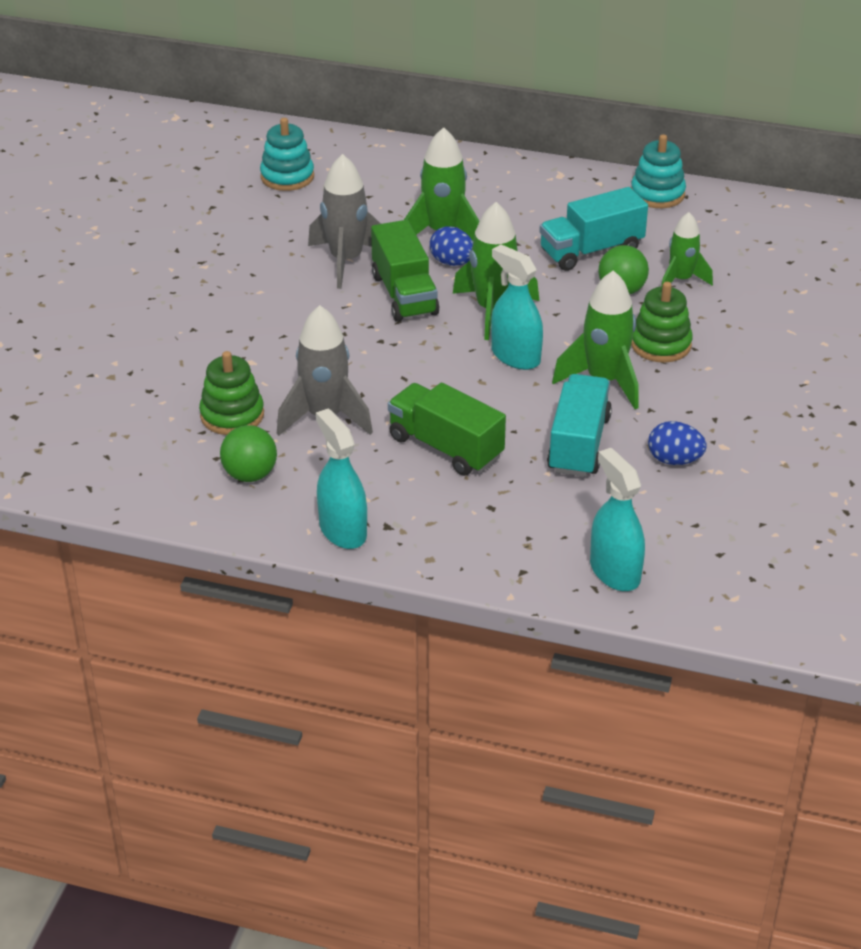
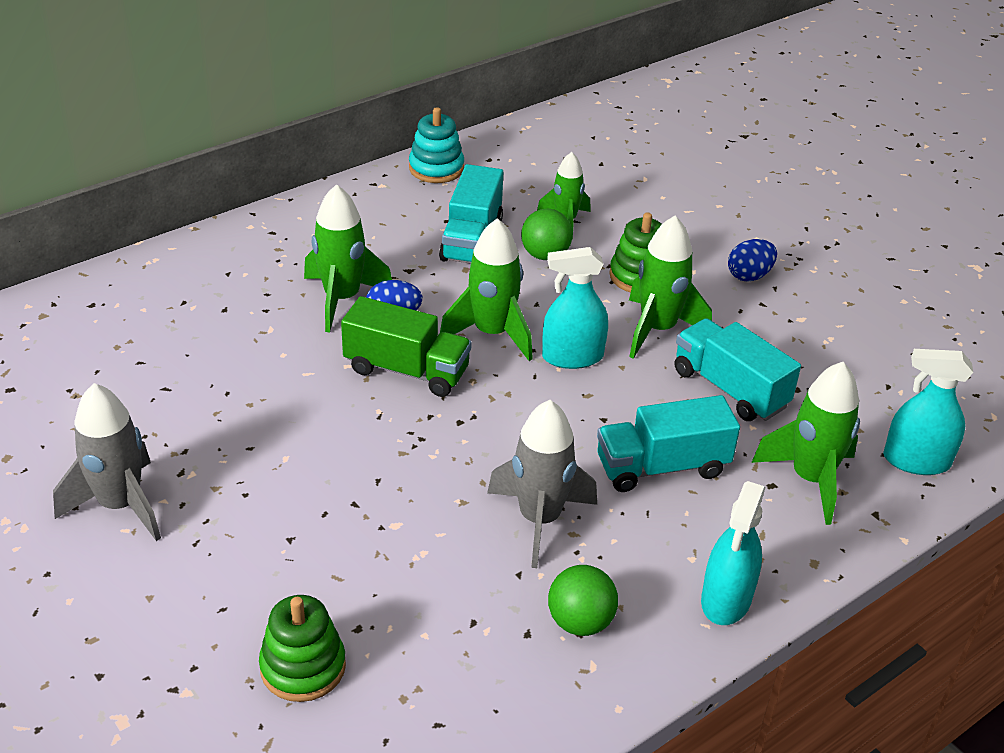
camera: 55 degrees left, 0 degrees up
green stacking toy [199,351,264,435] -> green stacking toy moved to [259,595,346,702]
turquoise stacking toy [260,118,314,191] -> none
grey rocket [308,154,381,289] -> grey rocket moved to [53,383,161,541]
turquoise spray bottle [316,408,367,549] -> turquoise spray bottle turned 75 degrees counterclockwise [701,481,765,625]
green truck [388,383,506,476] -> turquoise truck [597,395,740,492]
blue egg [648,421,707,465] -> blue egg moved to [728,239,777,282]
none -> green rocket [751,362,860,525]

